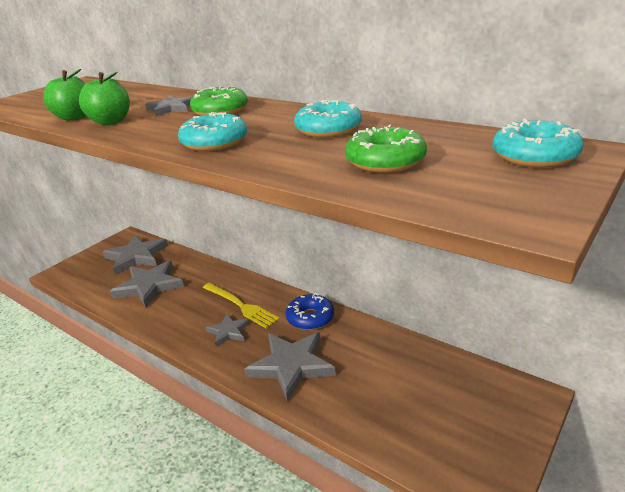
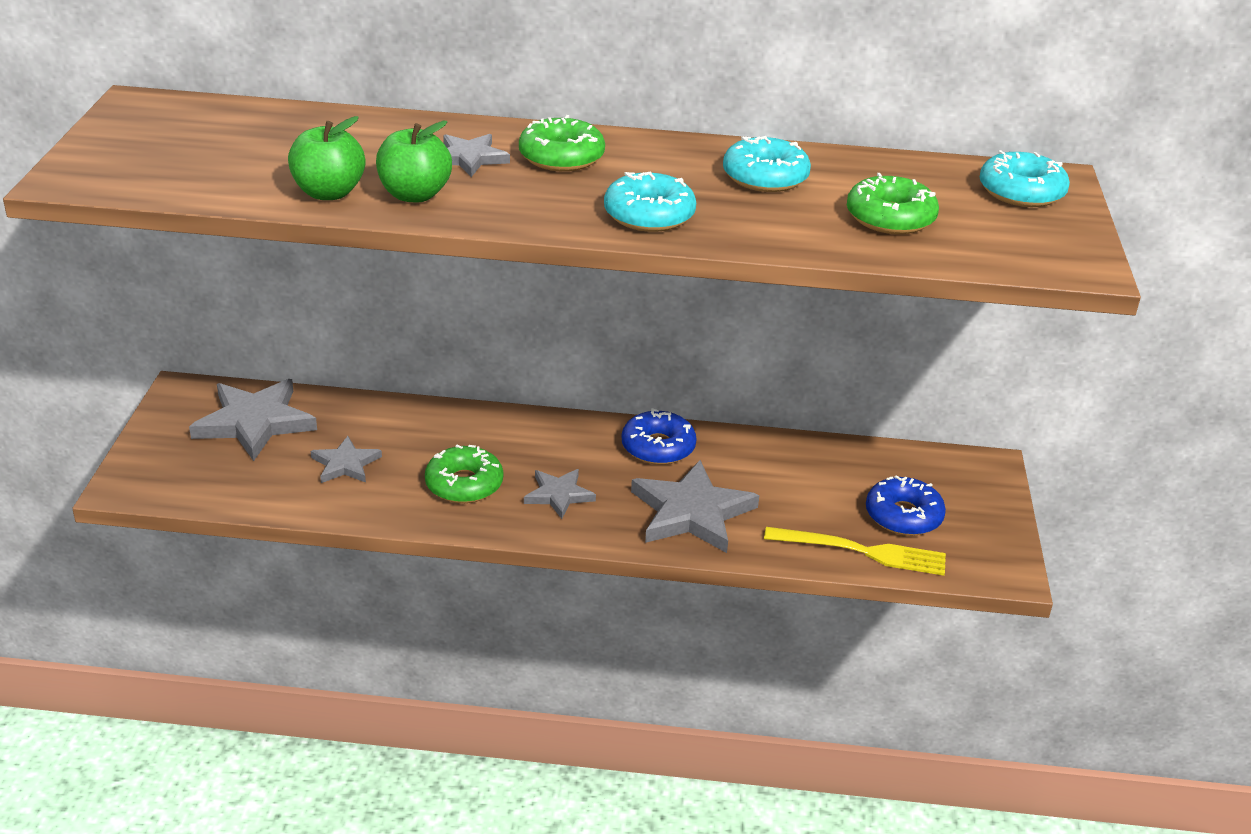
camera: 35 degrees left, 5 degrees up
grey star [110,261,184,308] -> grey star [311,436,382,483], size x0.56
yellow fork [203,283,280,329] -> yellow fork moved to [764,527,946,576]
none -> green donut [425,445,503,503]
none -> blue donut [866,475,946,536]

